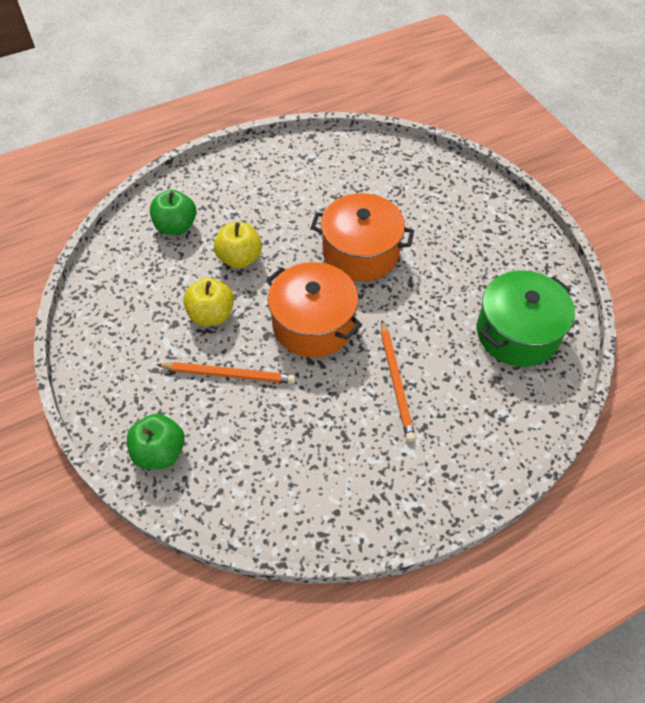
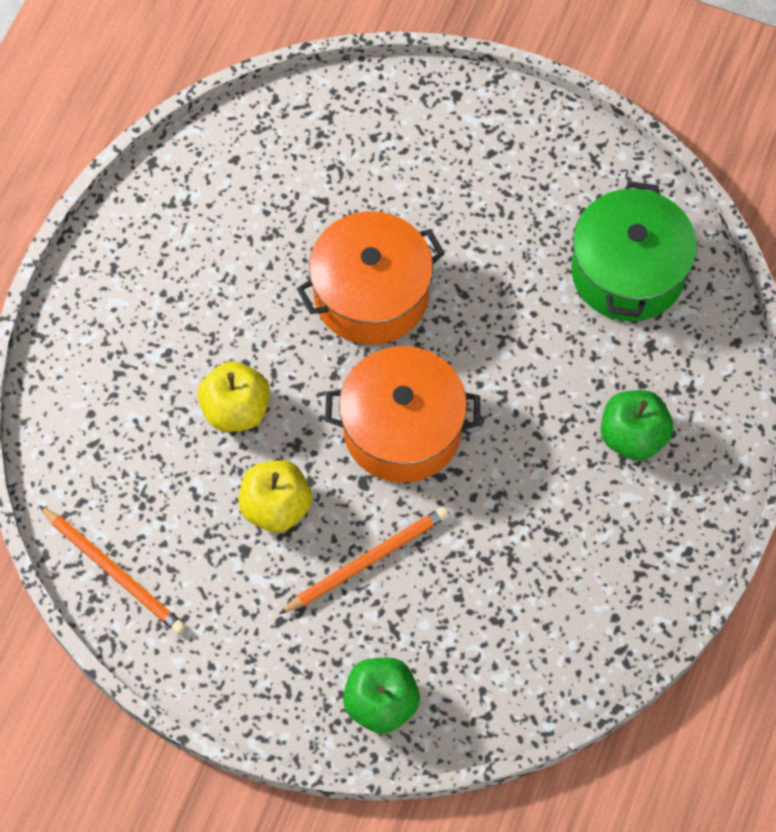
camera: 40 degrees left, 10 degrees up
green apple [150,190,196,235] -> green apple moved to [601,390,673,461]
orange pencil [381,320,416,442] -> orange pencil moved to [39,505,185,634]

